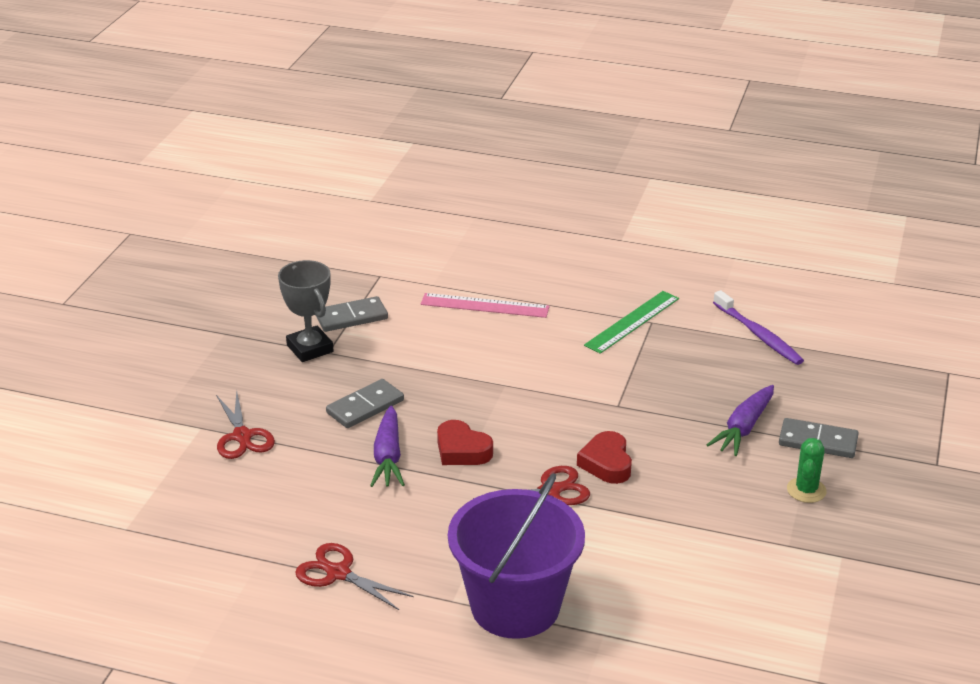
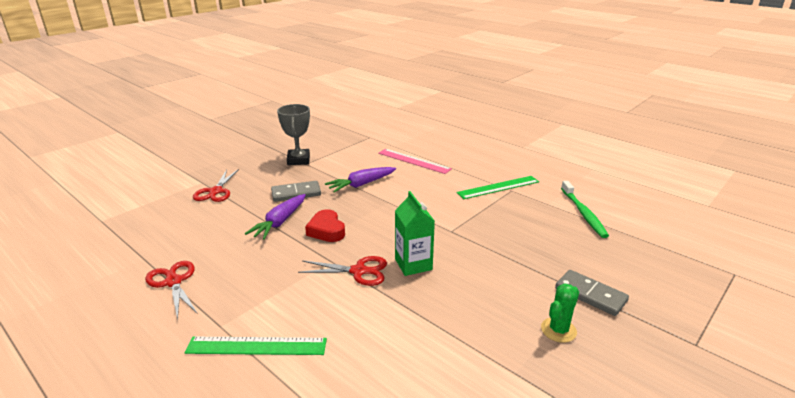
camera: 25 degrees right, 5 degrees down
grey domino [316,296,388,332] -> none
purple bucket [448,473,585,639] -> green ruler [185,337,327,355]
red heart [577,431,632,484] -> green carton [395,191,435,276]
purple carrot [707,385,774,456] -> purple carrot moved to [325,167,396,193]
purple toothbrush [713,290,804,365] -> green toothbrush [561,181,609,238]

